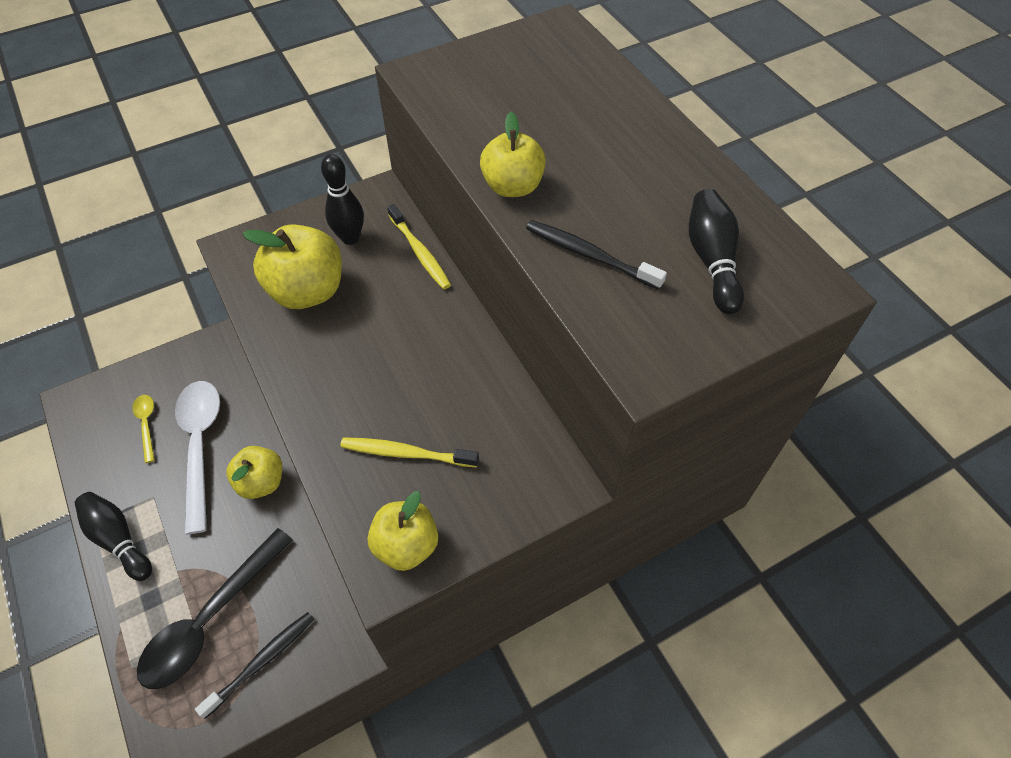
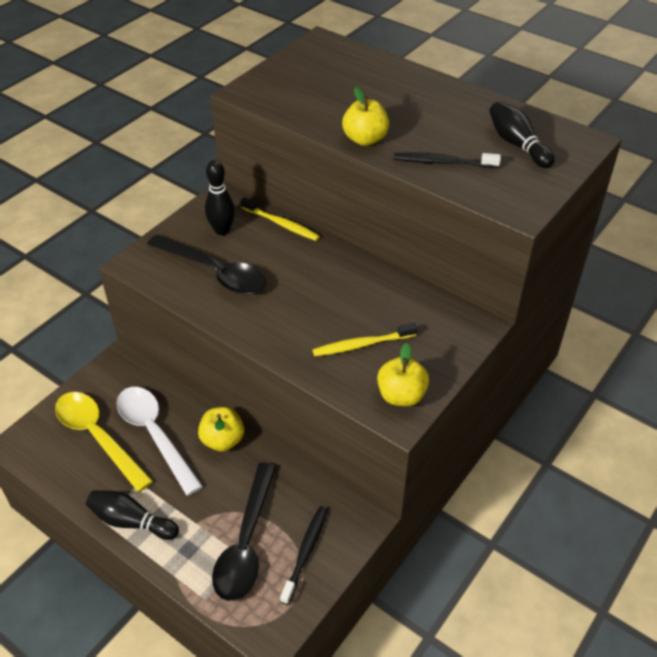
camera: 25 degrees left, 10 degrees down
yellow spoon [132,395,155,463] -> yellow spoon [55,392,153,492], size x2.08
yellow apple [242,224,342,309] -> black spoon [147,234,266,295]

